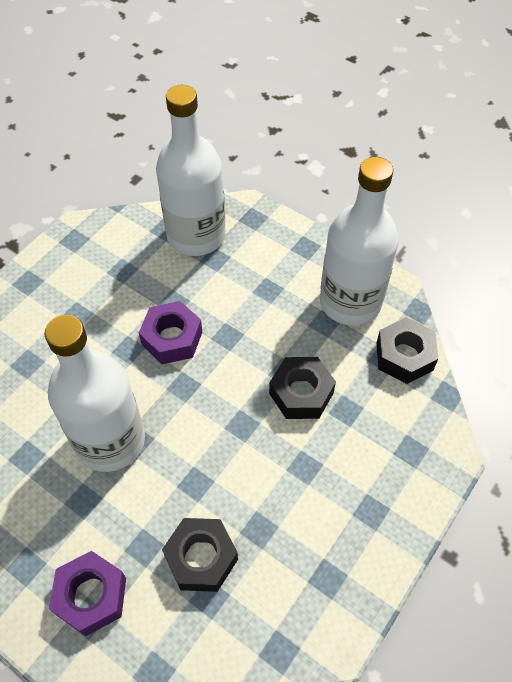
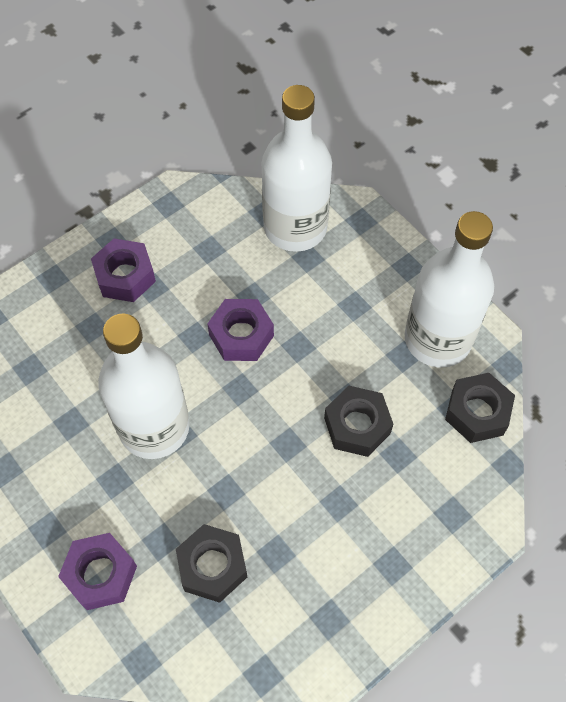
camera: 15 degrees right, 5 degrees up
none -> purple nut [91,239,156,302]

